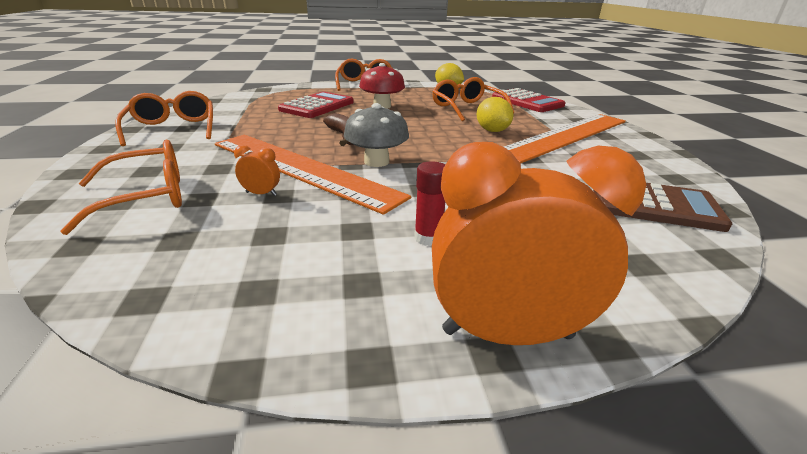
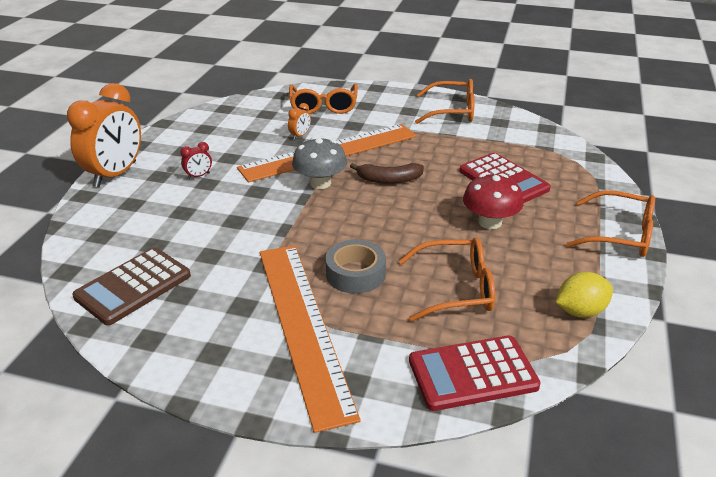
camera: 115 degrees right, 5 degrees up
red glue stick [414,161,445,246] -> red clock [180,142,212,179]
yellow lemon [476,97,513,132] -> grey tape [325,240,386,294]

